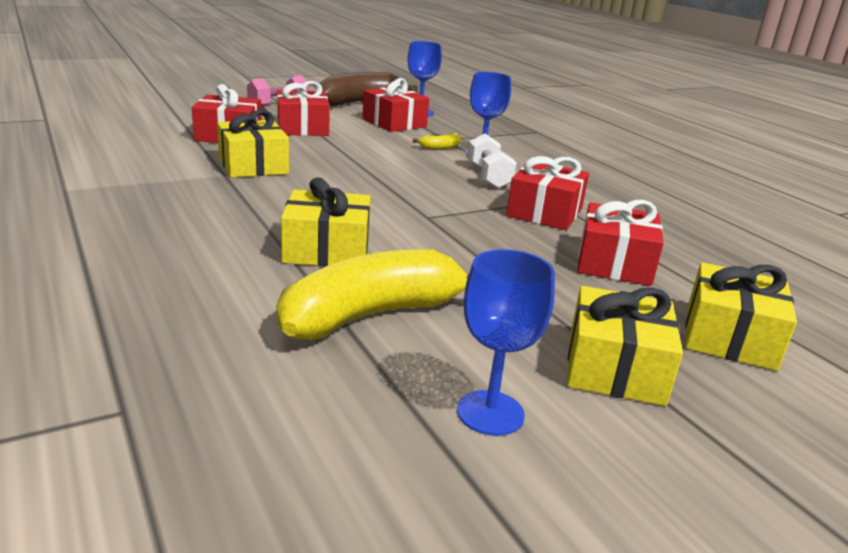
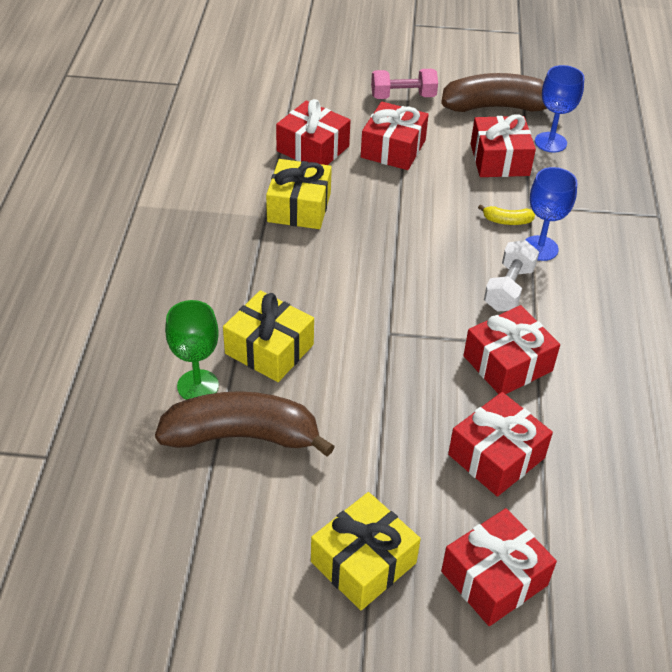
camera: 35 degrees right, 20 degrees up
yellow banana [276,249,469,340] -> brown banana [155,391,335,457]
blue goblet [457,249,555,436] -> none
yellow gift [685,262,797,371] -> red gift [441,508,557,626]
none -> green goblet [165,300,219,400]

